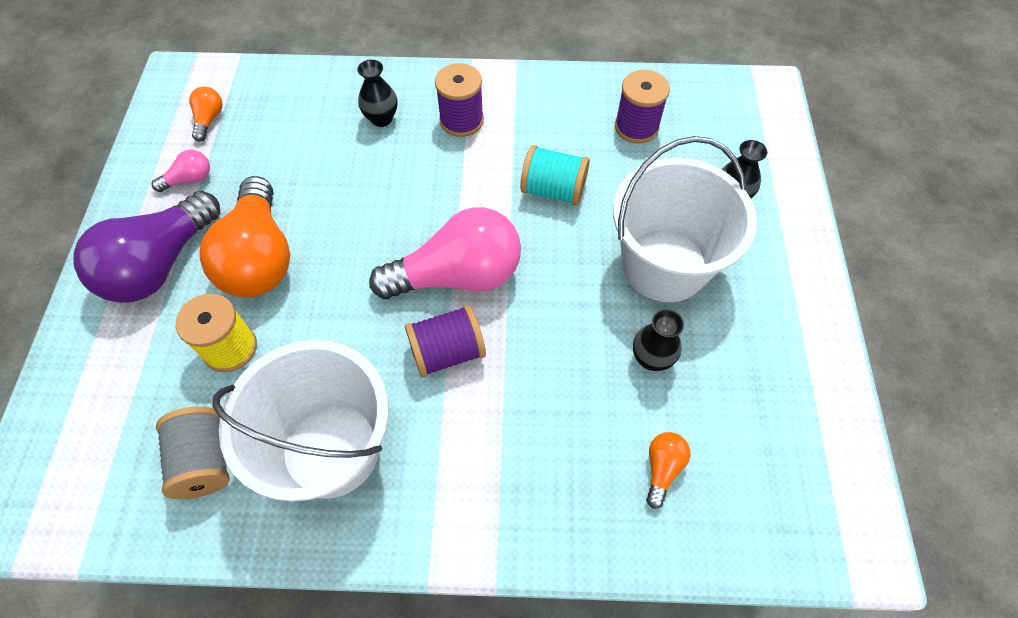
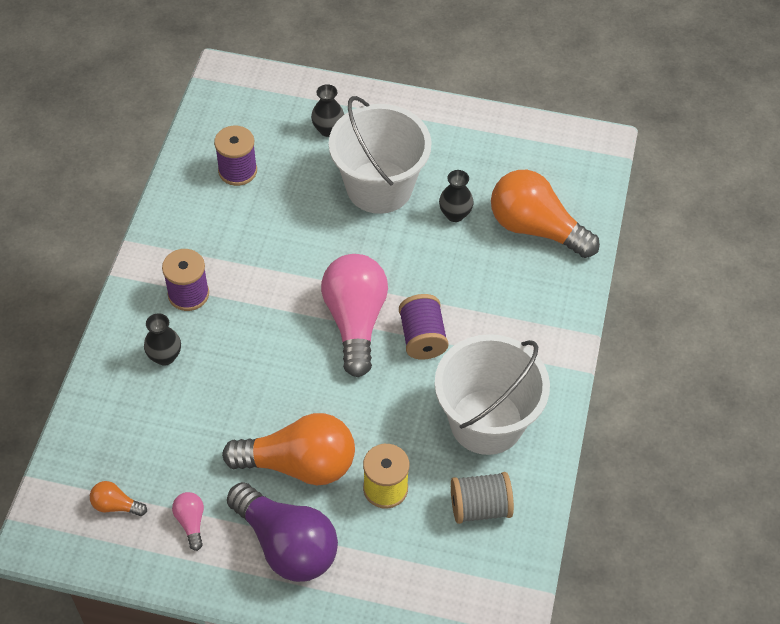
camera: 80 degrees left, 5 degrees down
turquoise spool [520,145,590,206] -> none
orange light bulb [646,432,691,509] -> orange light bulb [491,170,600,258], size x2.32

